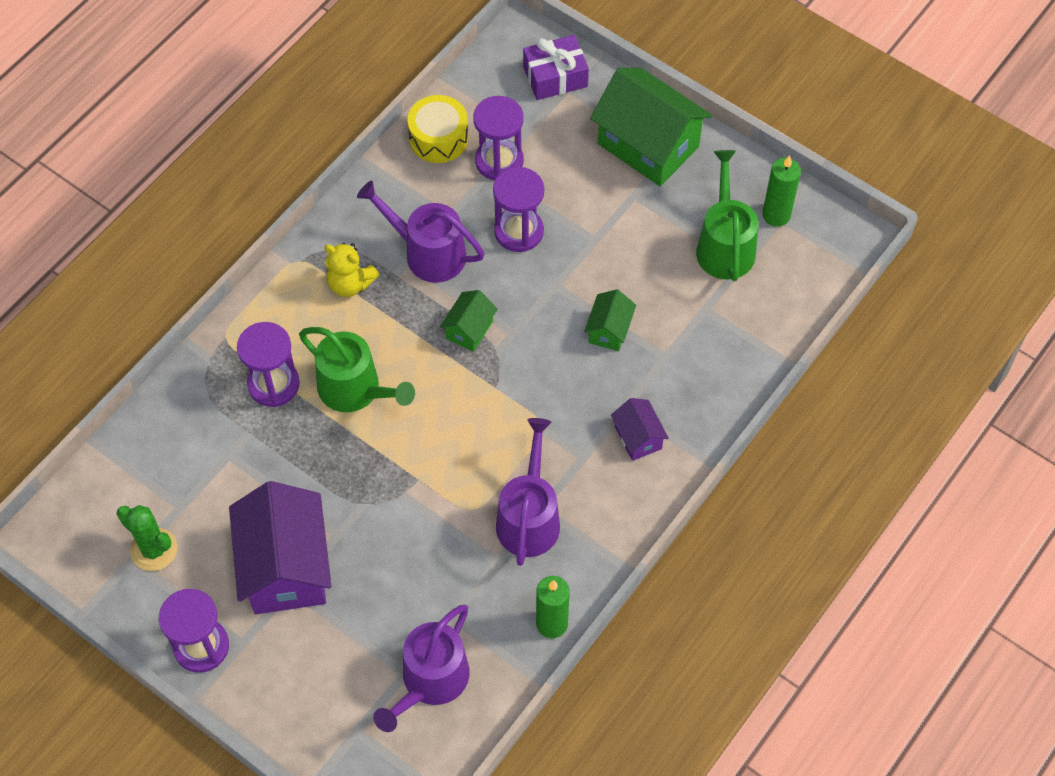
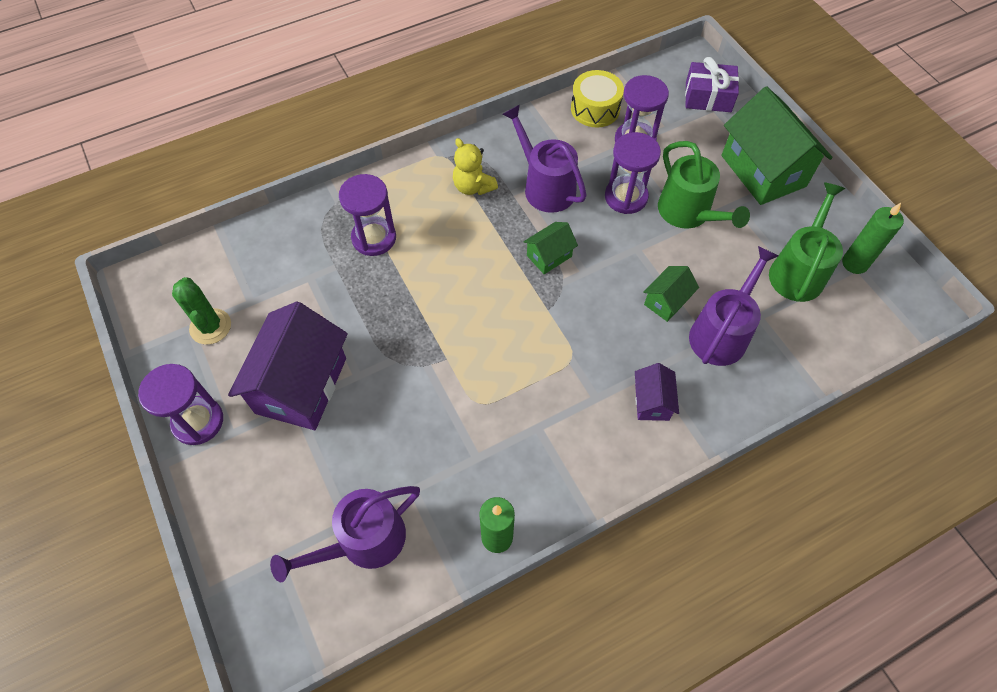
camera: 25 degrees right, 0 degrees up
green watering can [299,327,415,412] -> green watering can moved to [658,141,750,229]
purple watering can [496,418,560,566] -> purple watering can moved to [689,246,778,366]

